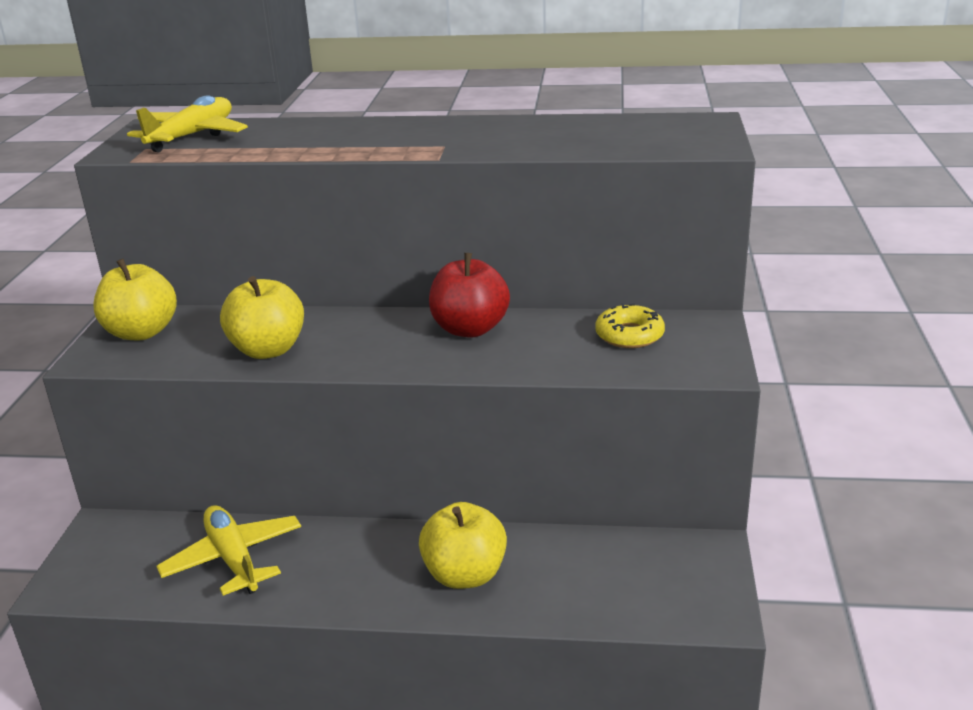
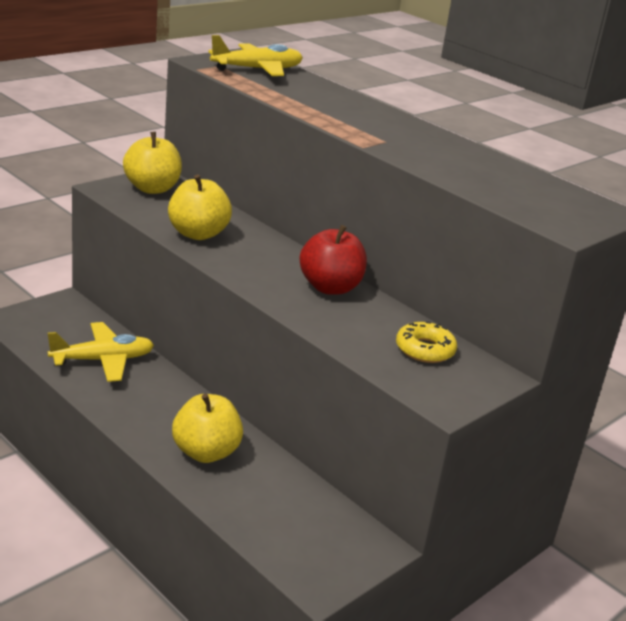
camera: 35 degrees right, 0 degrees up
yellow plane [156,505,301,596] -> yellow plane turned 60 degrees clockwise [48,322,154,382]

